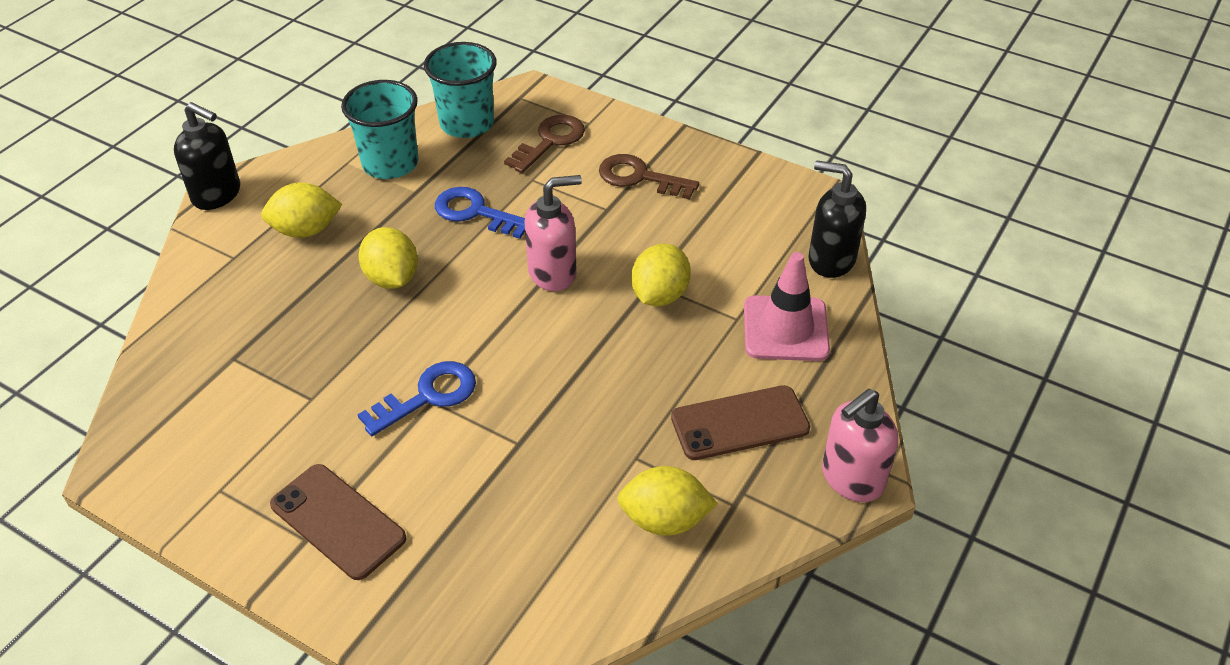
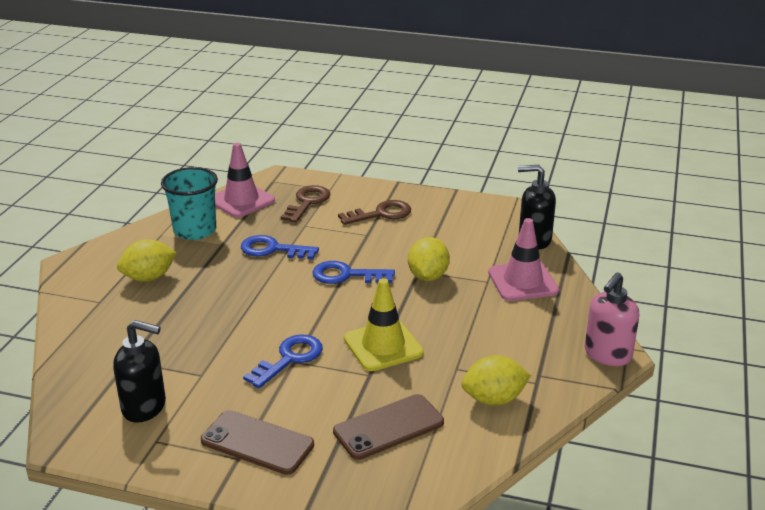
camera: 15 degrees left, 15 degrees down
black soap dispenser [174,102,240,210] -> black soap dispenser moved to [113,320,166,423]
yellow lemon [359,227,418,289] -> none
turquoise cup [424,42,497,138] -> pink traffic cone [215,143,275,218]
pink soap dispenser [525,175,582,291] -> blue key [312,261,395,284]
brown key [599,154,699,199] -> brown key turned 150 degrees clockwise [338,200,411,225]
brown phone [671,385,810,460] -> brown phone moved to [333,394,444,460]
none -> yellow traffic cone [344,278,424,371]

